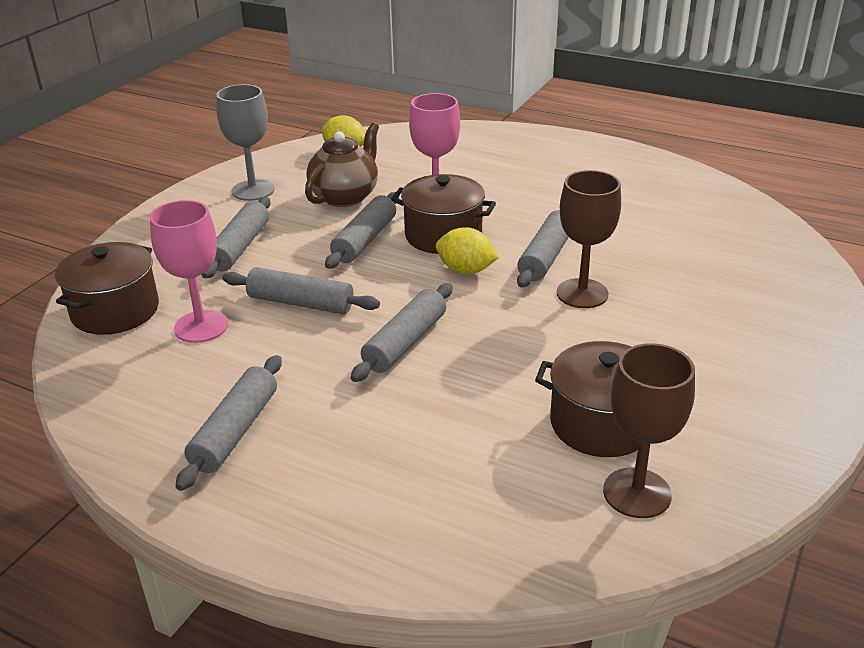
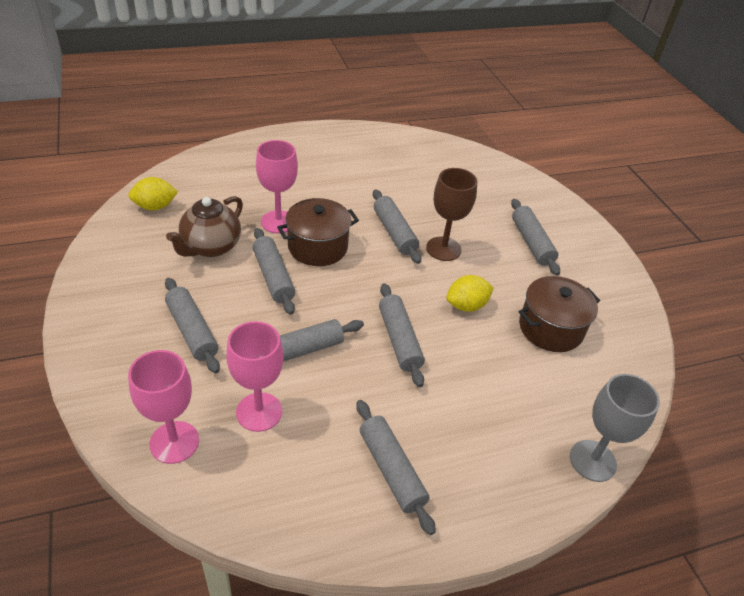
camera: 50 degrees left, 10 degrees up
brown pot [55,242,159,335] -> pink goblet [128,350,199,464]
grey goblet [216,84,275,201] -> grey goblet moved to [570,374,660,482]
brown teapot [305,123,379,207] -> brown teapot turned 135 degrees counterclockwise [166,196,243,257]
yellow lemon [436,227,499,274] -> yellow lemon moved to [446,275,494,312]
brown goblet [603,343,695,518] -> none
none -> grey rolling pin [511,199,560,276]

